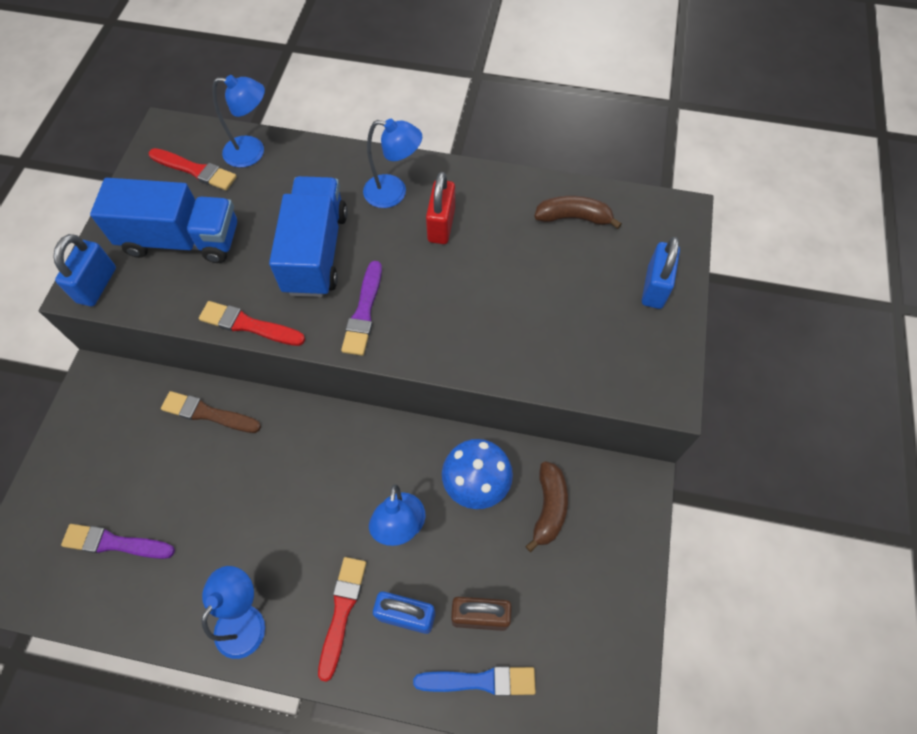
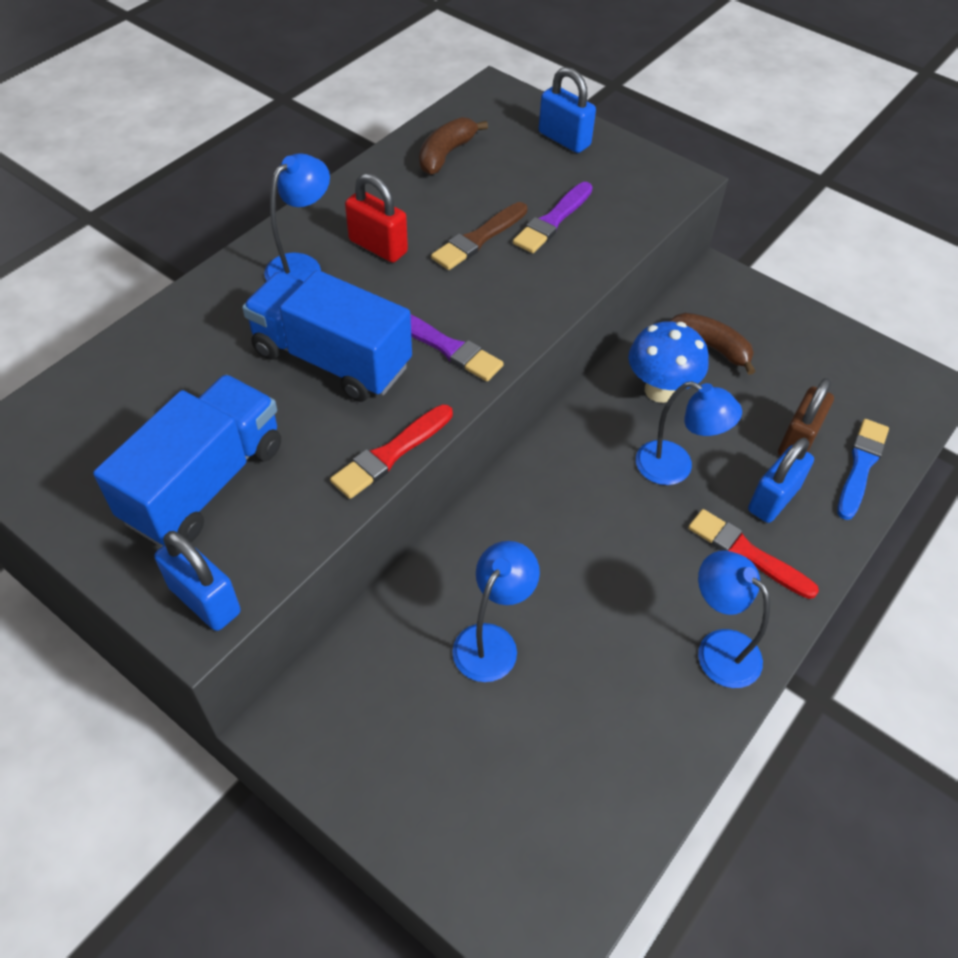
camera: 65 degrees left, 10 degrees down
purple brush [61,524,175,559] -> purple brush moved to [513,182,593,253]
red brush [149,148,237,190] -> none
brown brush [161,391,261,433] -> brown brush moved to [431,202,528,270]
blue lamp [212,75,265,168] -> blue lamp moved to [452,541,540,682]

